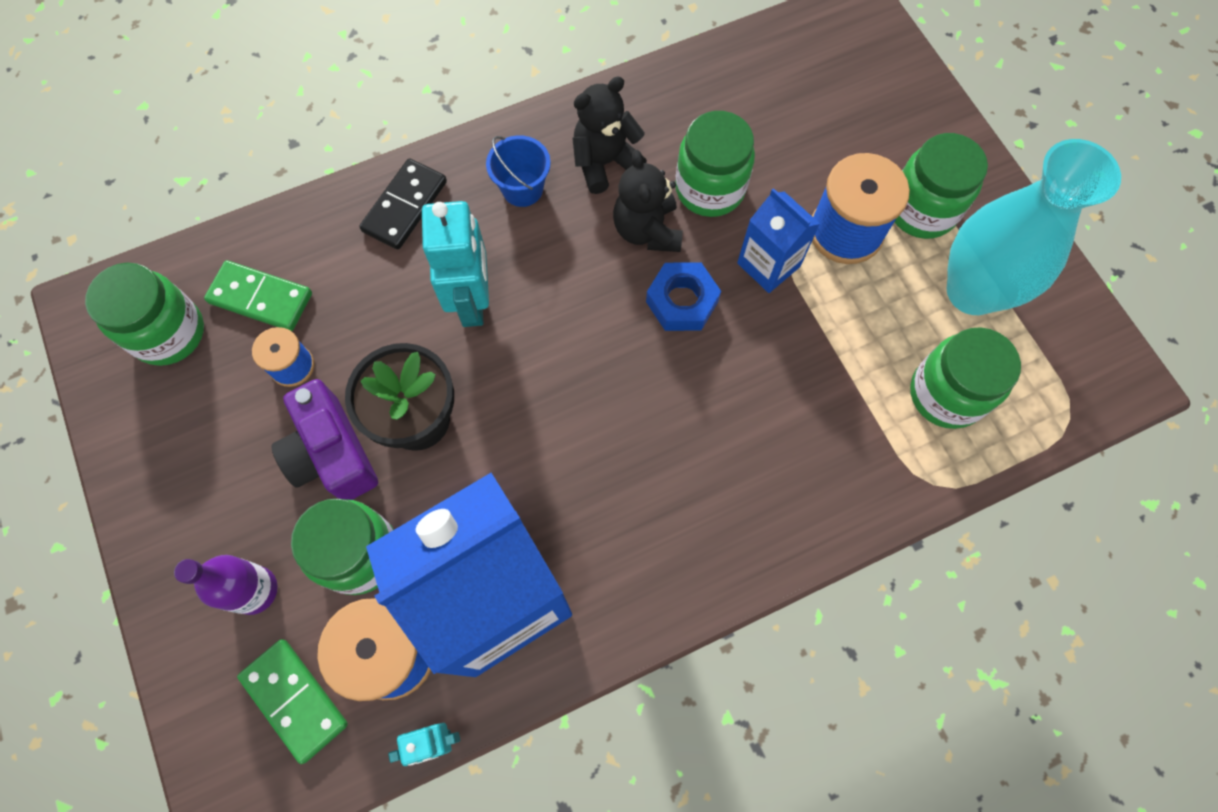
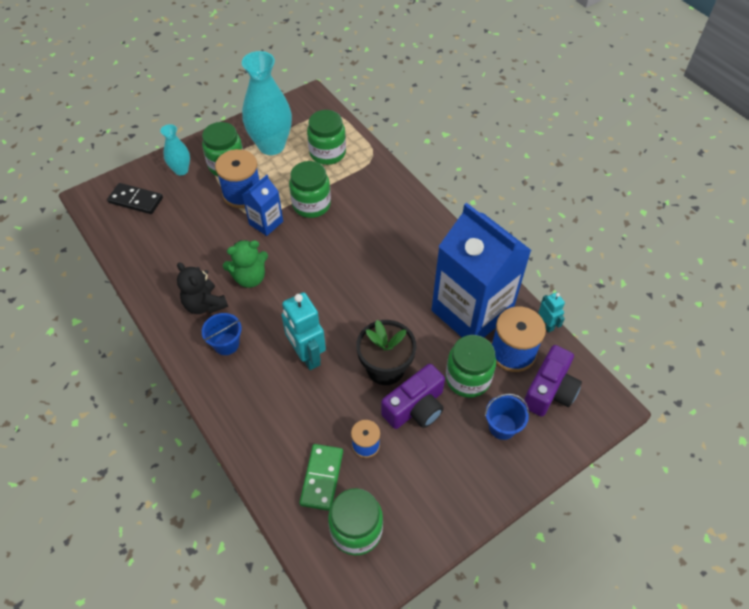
camera: 100 degrees left, 15 degrees down
purple bottle [174,555,278,615] -> blue bucket [485,394,529,440]
green domino [237,639,348,764] -> purple camera [523,345,582,417]
black domino [359,158,447,249] -> black domino moved to [107,183,163,214]
turquoise robot [422,201,489,327] -> turquoise robot turned 105 degrees counterclockwise [282,292,326,370]
black teddy bear [613,150,683,252] -> green teddy bear [223,240,268,288]
blue nut [646,263,721,331] -> none
green jar [675,111,755,217] -> green jar moved to [289,161,331,218]
none -> turquoise vase [160,124,190,175]

